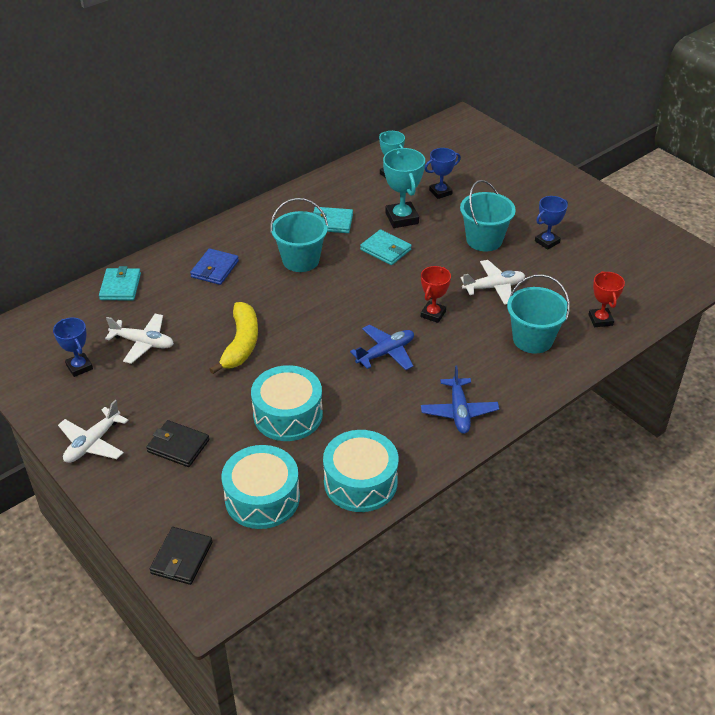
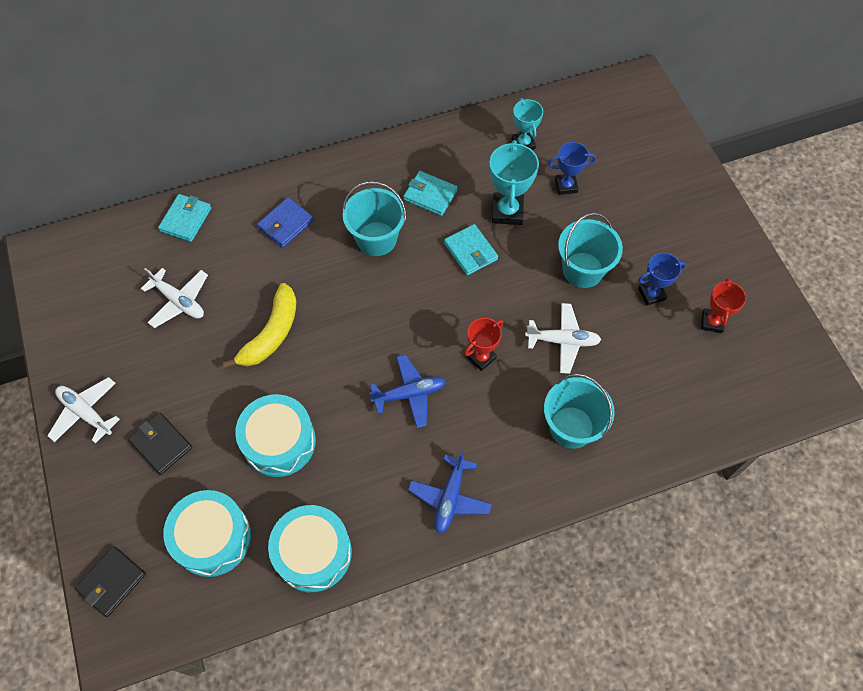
camera: 20 degrees right, 20 degrees up
blue trophy [53,318,93,377] -> none
white plane [58,400,128,463] -> white plane turned 75 degrees clockwise [48,377,120,443]
red trophy [589,271,625,327] -> red trophy moved to [701,278,746,333]

